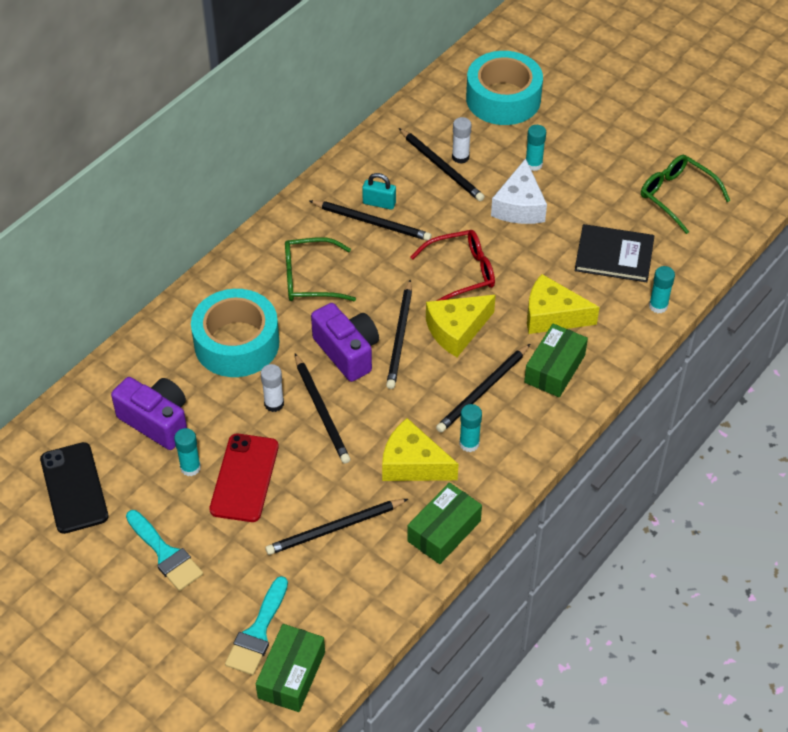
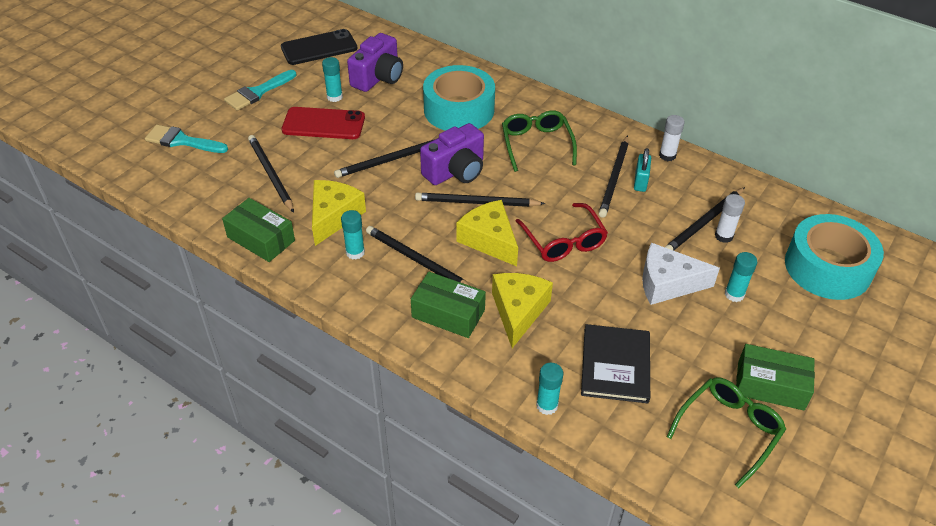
camera: 85 degrees right, 5 degrees down
green box [256,624,325,712] -> green box moved to [736,344,815,410]
white glue stick [261,364,284,412] -> white glue stick moved to [659,115,685,161]

